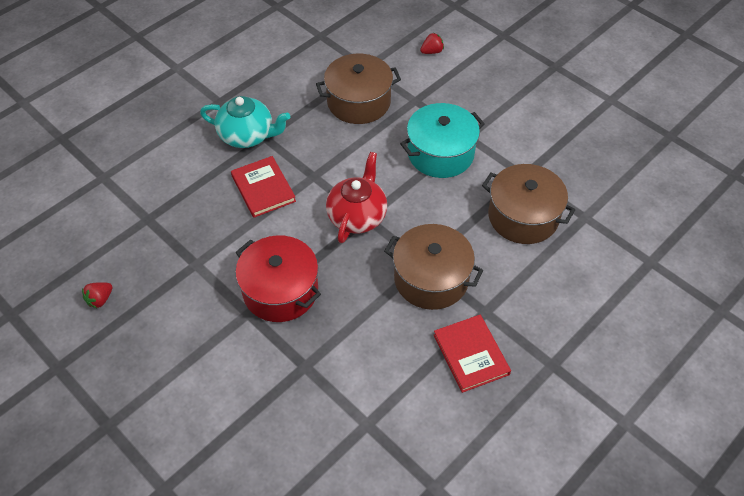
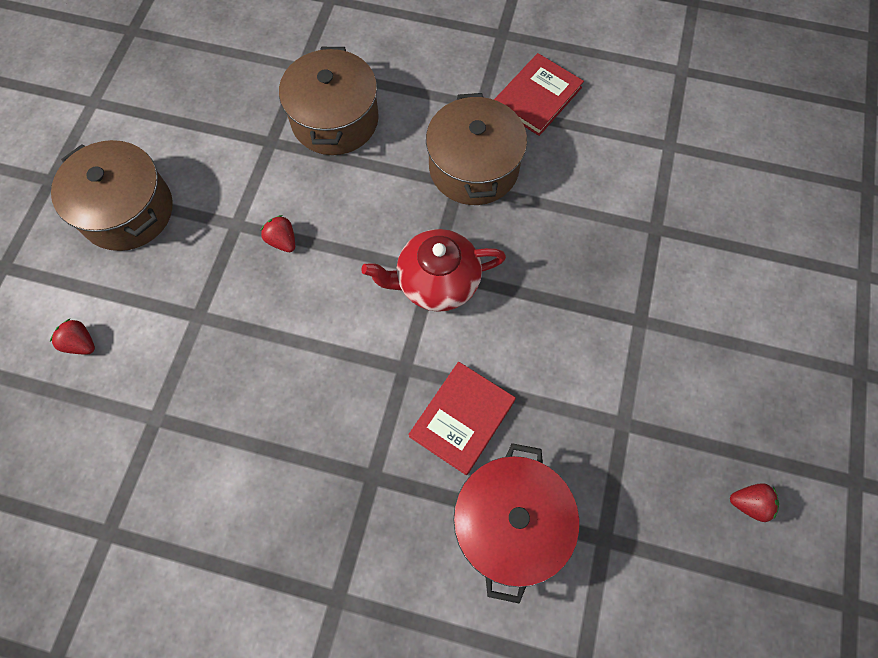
camera: 120 degrees left, 15 degrees up
turquoise teapot [200,96,290,148] -> none
red pot [235,235,321,322] -> red pot moved to [453,443,579,604]
brown pot [316,54,401,124] -> brown pot moved to [51,140,173,251]
turquoise pot [400,103,485,178] -> red strawberry [260,215,295,252]

